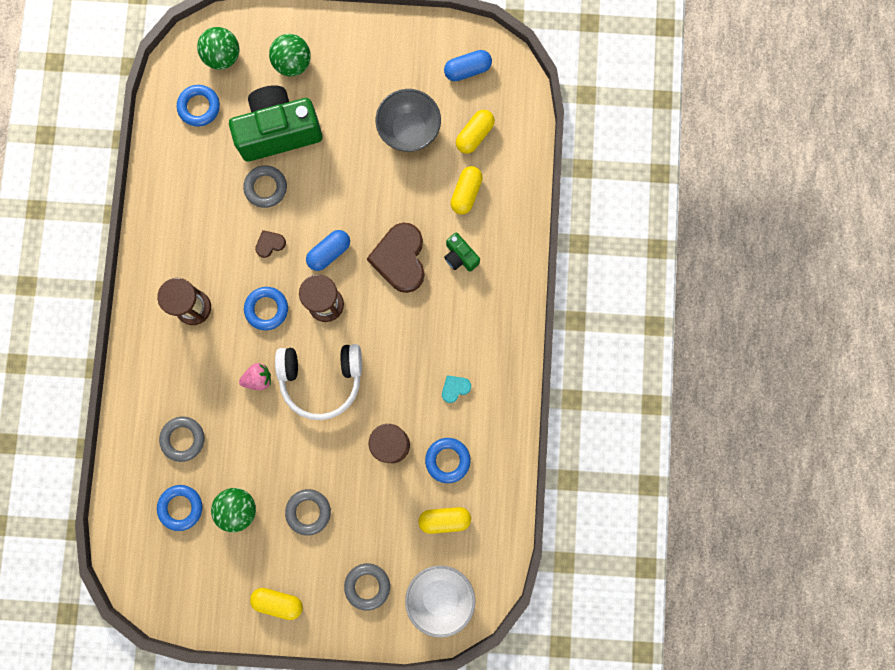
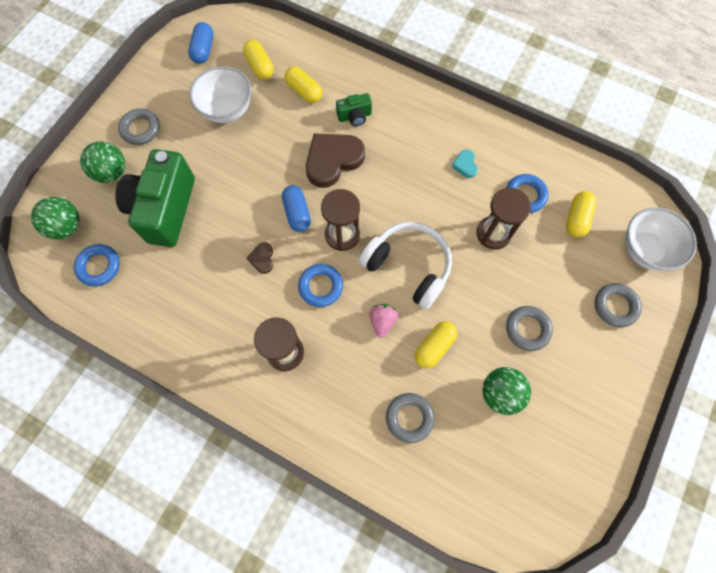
camera: 65 degrees left, 10 degrees down
blue ring [157,485,202,531] -> none
grey ring [243,165,287,208] -> grey ring moved to [118,108,160,145]
yellow capsule [250,588,303,620] -> yellow capsule moved to [415,321,457,368]
white headphones [275,344,362,420] -> white headphones turned 75 degrees counterclockwise [359,222,452,309]
brown heart [367,222,425,293] -> brown heart turned 120 degrees clockwise [306,133,365,188]
grey bowl [376,89,441,152] -> white bowl [189,66,252,123]

